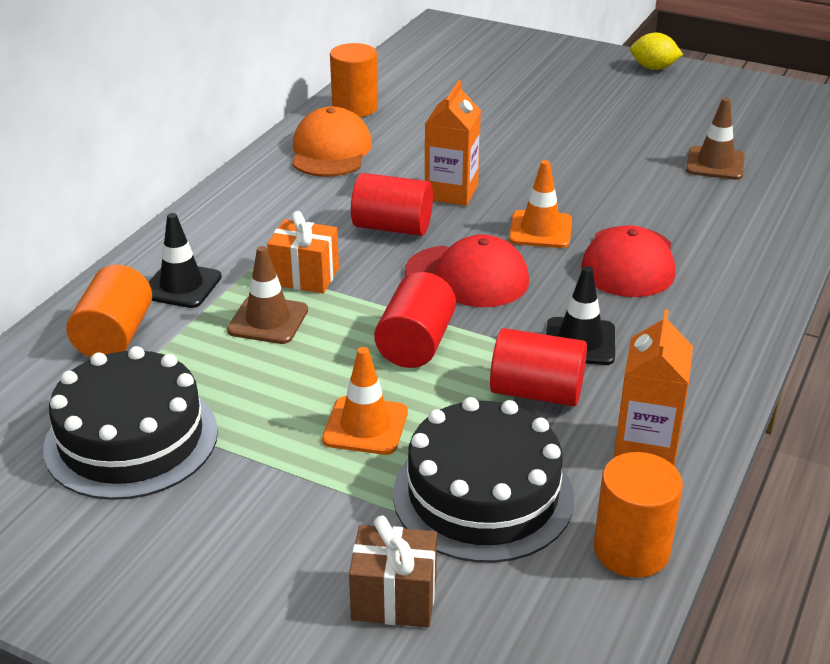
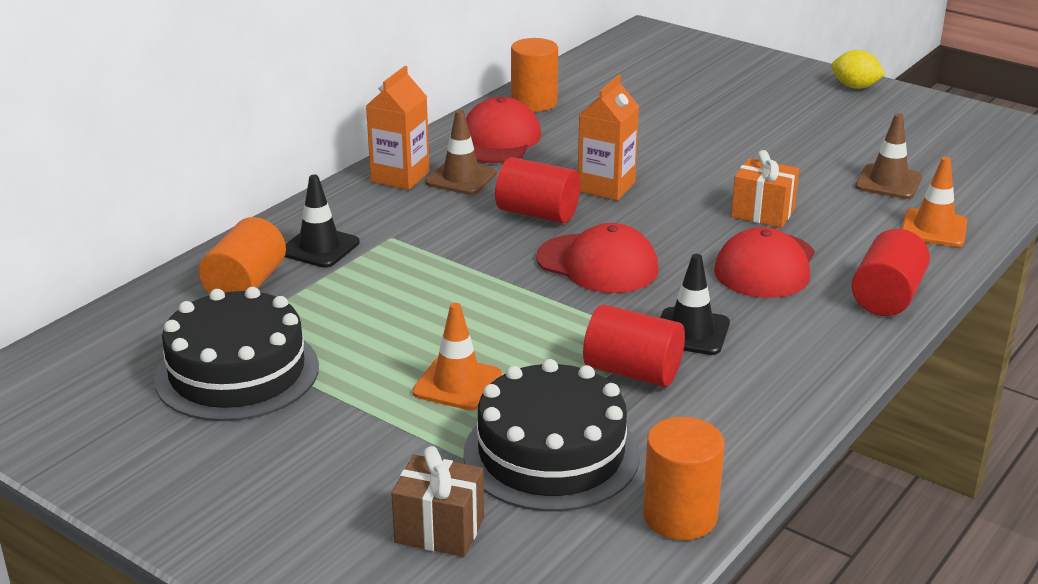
camera: 10 degrees right, 5 degrees down
brown traffic cone [227,246,308,344] -> brown traffic cone moved to [426,110,497,195]
orange gift [267,211,339,293] -> orange gift moved to [731,150,799,228]
orange cap [292,107,372,177] -> red cap [466,97,541,163]
red cylinder [374,272,456,368] -> red cylinder moved to [852,229,930,316]
orange traffic cone [509,160,572,248] -> orange traffic cone moved to [902,157,967,247]
orange carton [614,310,693,467] -> orange carton moved to [366,66,429,190]

